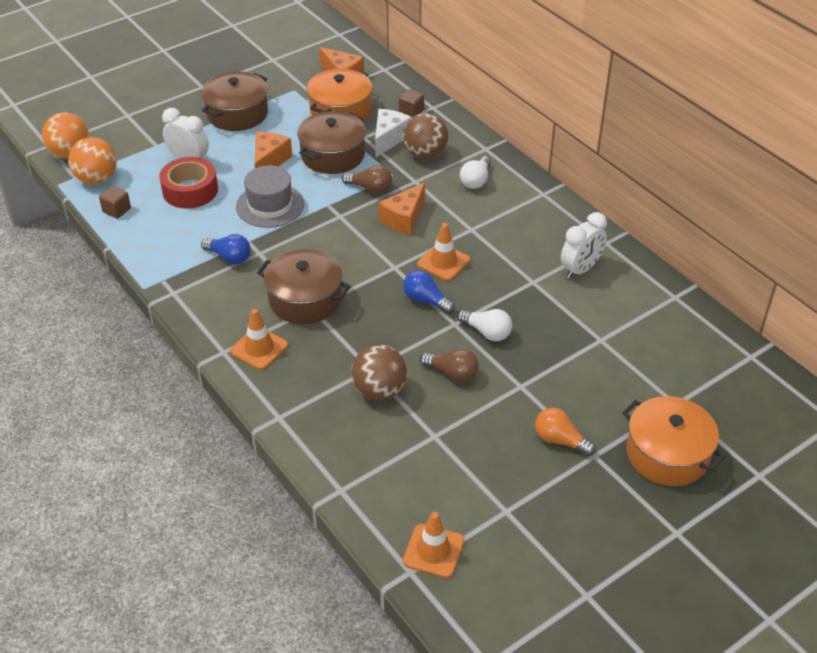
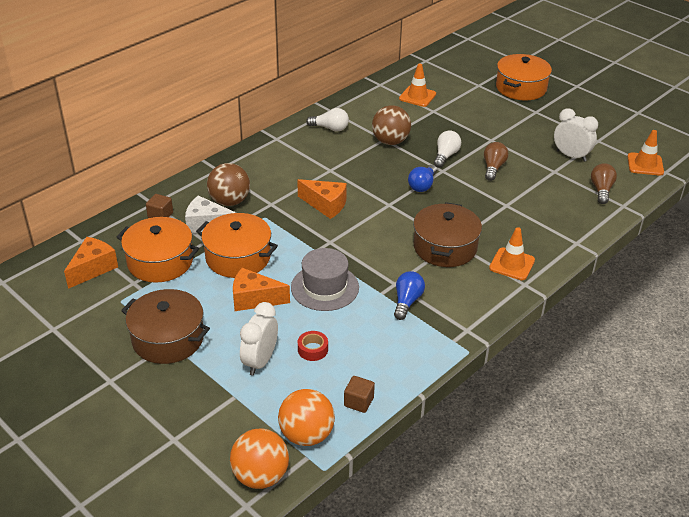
camera: 100 degrees left, 5 degrees down
red tape [159,157,218,209] -> red tape [298,331,328,361], size x0.51
brown pot [297,111,366,174] -> orange pot [196,213,278,278]
brown light bulb [342,165,392,194] -> brown light bulb moved to [591,163,617,204]
brown ball [351,344,407,401] -> brown ball moved to [372,105,411,145]
orange traffic cone [417,223,470,281] -> orange traffic cone moved to [399,63,436,107]
white light bulb [460,156,491,189] -> white light bulb moved to [306,108,349,132]
orange light bulb [535,408,596,456] -> none
white clock [561,212,607,279] -> white clock moved to [554,108,598,162]

